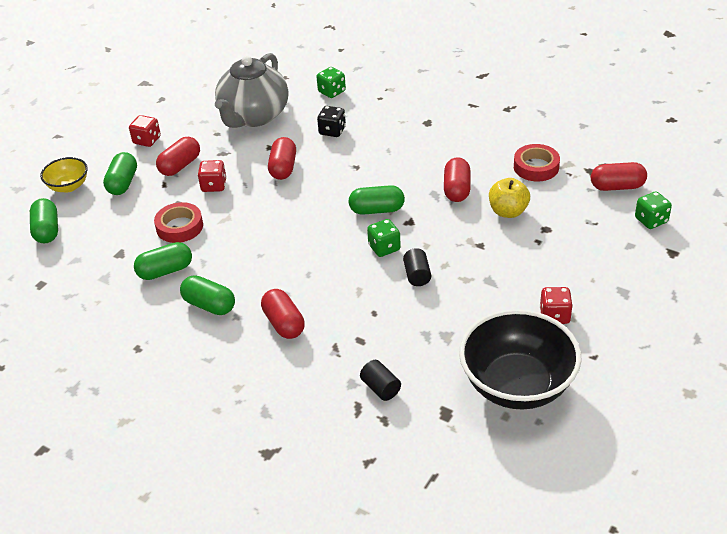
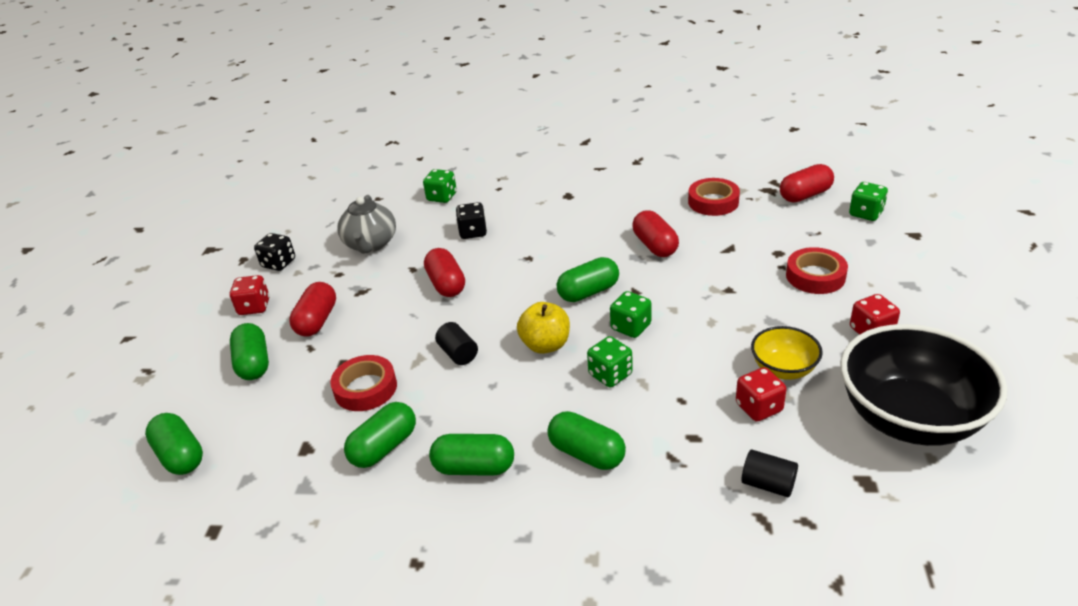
camera: 25 degrees left, 5 degrees down
yellow bowl [40,157,88,193] -> yellow bowl moved to [751,326,823,380]
red dice [198,160,227,192] -> red dice moved to [736,367,787,422]
grey teapot [215,53,289,128] -> grey teapot [337,195,396,254], size x0.65
red capsule [261,289,305,339] -> green capsule [547,411,626,470]
black cylinder [403,248,431,286] -> black cylinder moved to [435,322,478,365]
yellow apple [489,178,530,218] -> yellow apple moved to [517,302,570,354]
none -> black dice [254,233,295,271]
none -> green dice [587,336,633,387]
none -> red tape [786,247,848,294]

